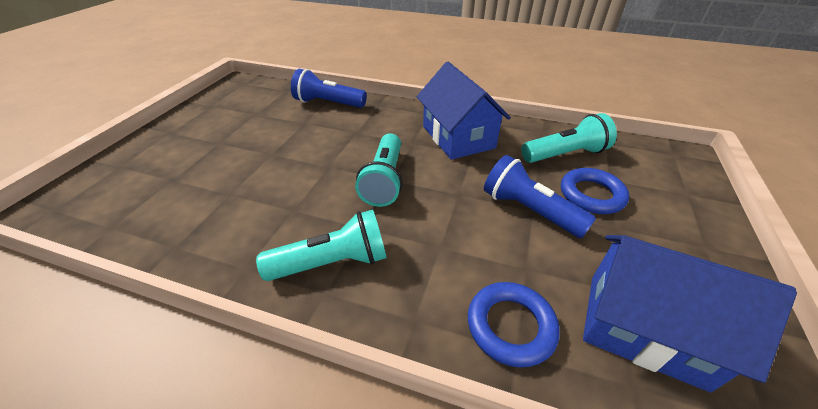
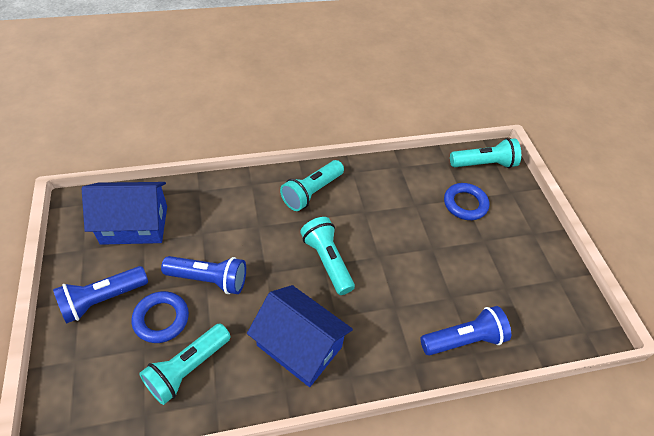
camera: 145 degrees right, 10 degrees up
blue ring [468,282,560,368] -> blue ring moved to [444,183,489,220]
none -> blue flashlight [53,266,148,324]
none -> turquoise flashlight [450,138,521,168]

